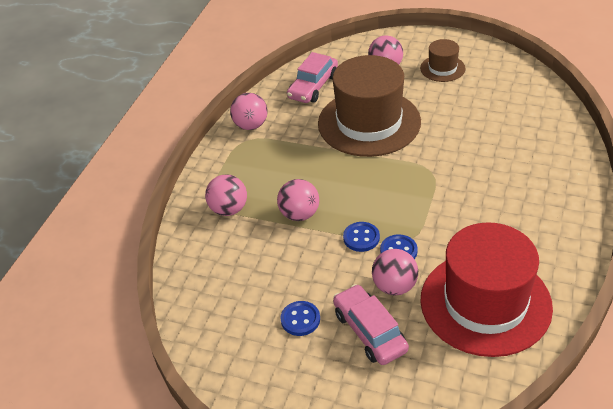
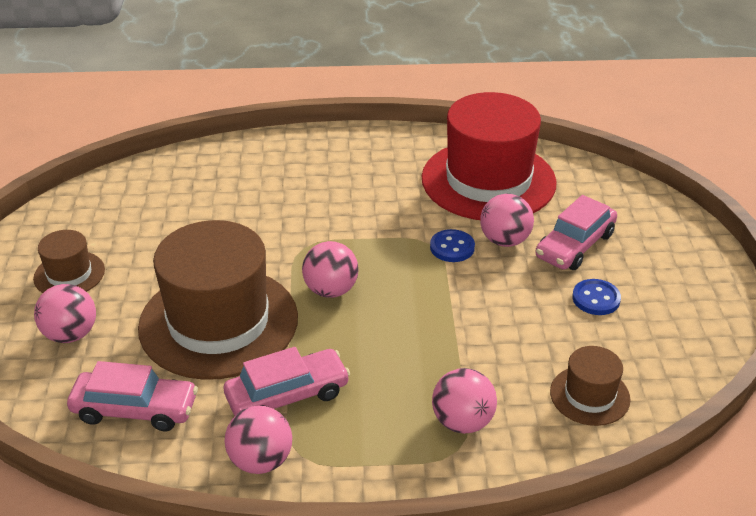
camera: 115 degrees left, 5 degrees down
pink ball [277,179,319,221] -> pink ball moved to [302,241,359,298]
blue button [343,222,380,252] -> none
none -> pink car [224,347,350,416]
none -> brown hat [550,346,630,426]

